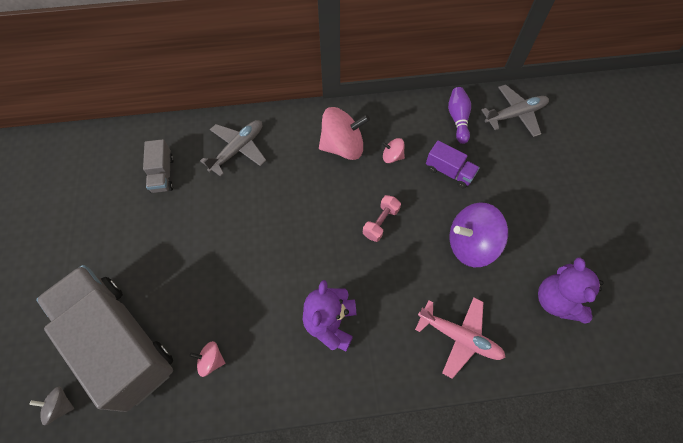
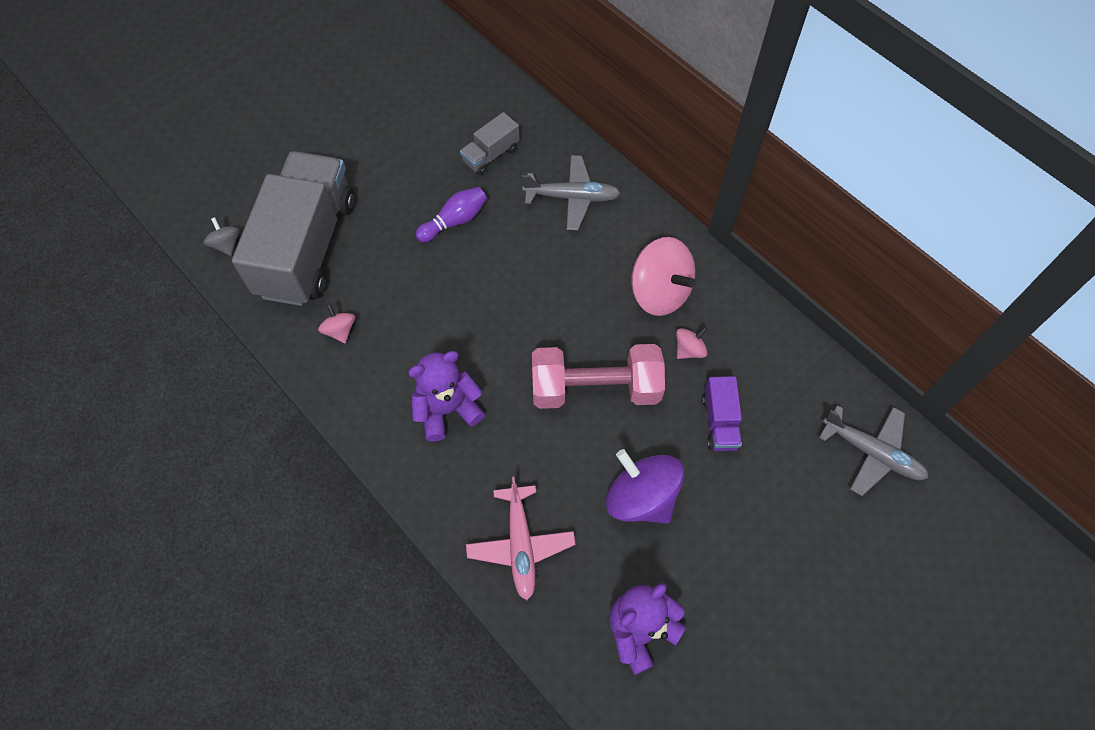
camera: 55 degrees right, 0 degrees up
pink dumbbell [363,195,401,242] -> pink dumbbell [532,344,665,409], size x2.08
pink spinning top [382,138,405,163] -> pink spinning top turned 75 degrees clockwise [676,327,708,359]
purple bowling pin [448,87,471,144] -> purple bowling pin moved to [416,187,487,243]

